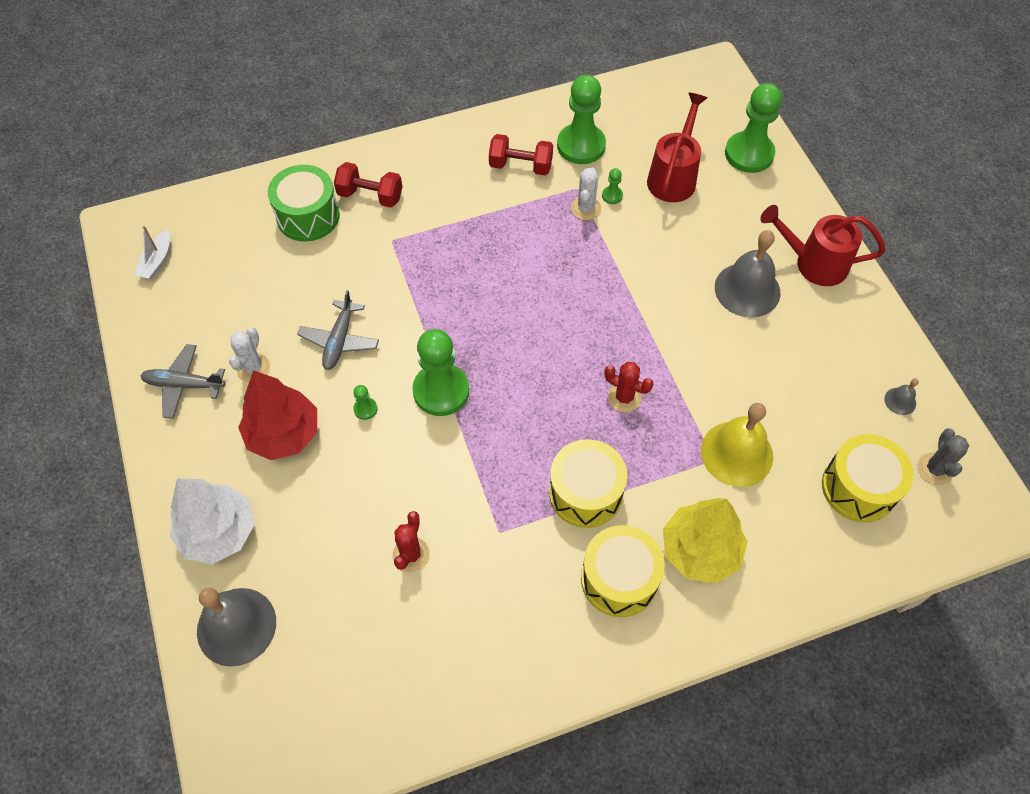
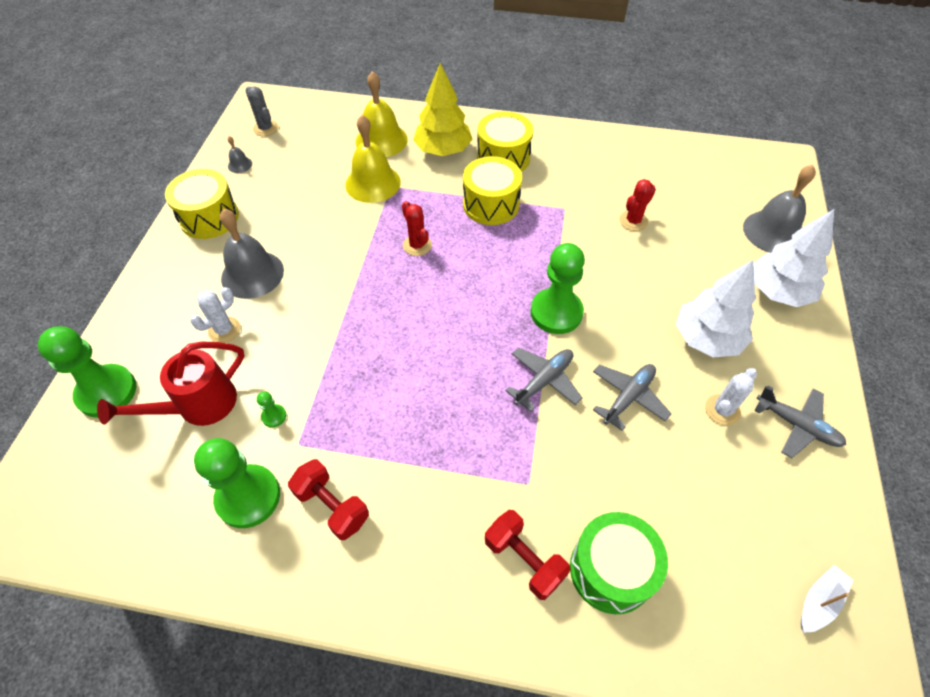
camera: 150 degrees left, 5 degrees down
red tree [238,370,317,460] -> white tree [676,260,755,358]
green pawn [353,385,378,420] -> none
white cactus [571,168,601,220] -> white cactus moved to [190,287,241,343]
red watering can [760,205,886,286] -> none
yellow drum [822,434,913,523] -> yellow drum moved to [165,169,239,239]
grey cactus [917,428,969,485] -> grey cactus turned 75 degrees counterclockwise [245,86,278,136]
none -> yellow bell [356,71,408,157]
none -> grey plane [505,348,582,412]

